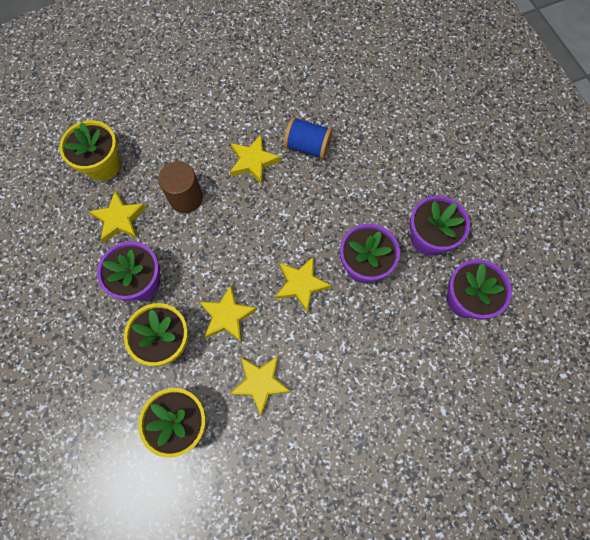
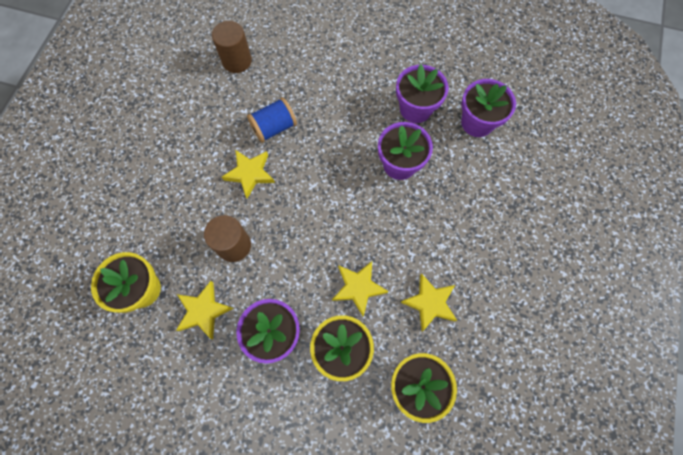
camera: 50 degrees left, 0 degrees up
yellow star [275,256,332,313] -> none
none -> brown cylinder [212,21,252,73]

